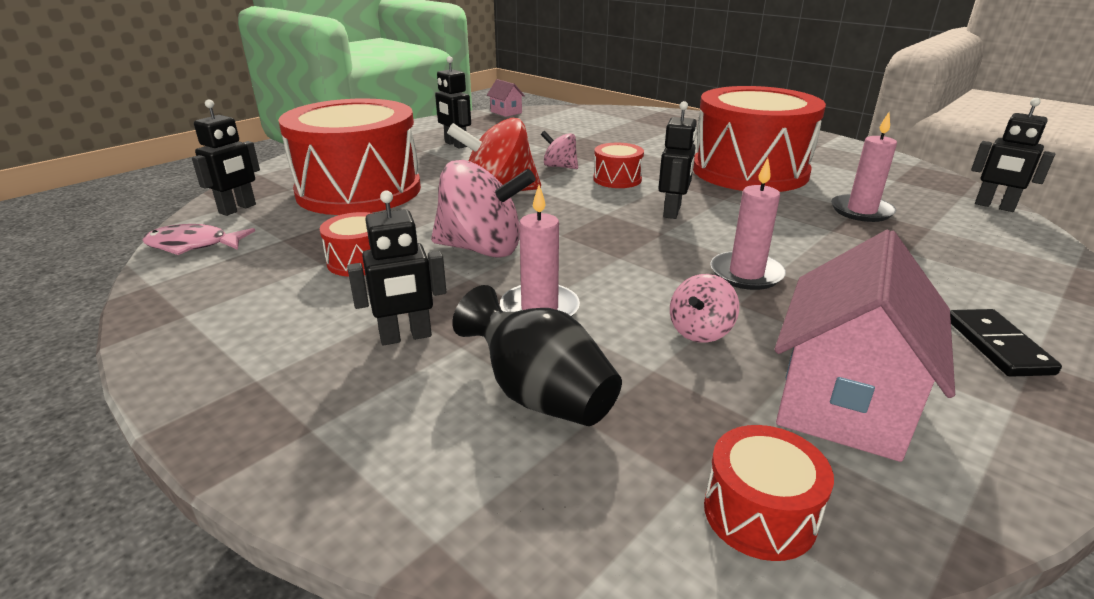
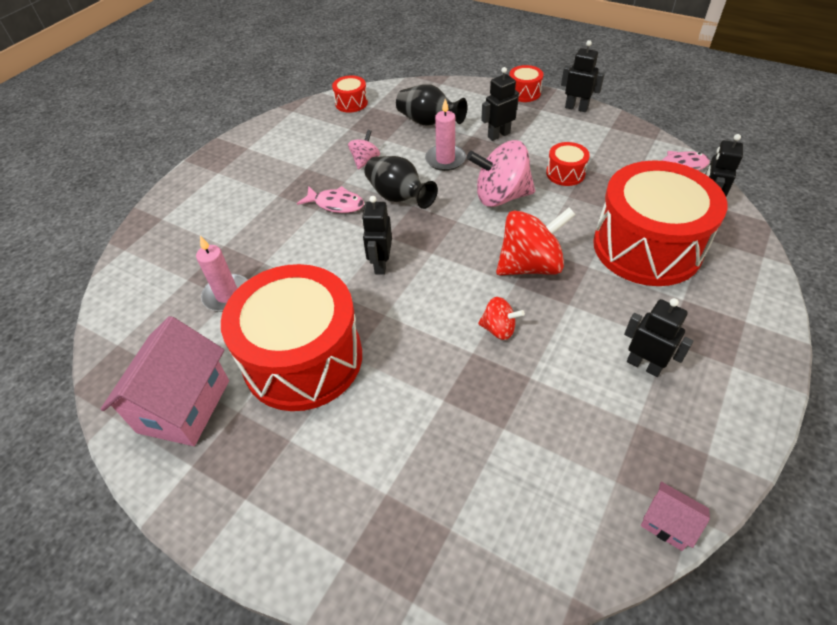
camera: 170 degrees right, 20 degrees up
pink spinning top [541,131,578,169] -> red spinning top [478,297,525,340]
red drum [593,143,644,188] -> red drum moved to [509,65,543,102]
pink candle [710,158,786,290] -> pink fish [297,186,364,213]
pink house [774,230,955,462] -> pink house moved to [101,316,229,446]
black domino [950,309,1062,377] -> none
black robot [971,98,1055,212] -> black robot moved to [561,40,604,112]
none -> black vase [365,156,438,209]

